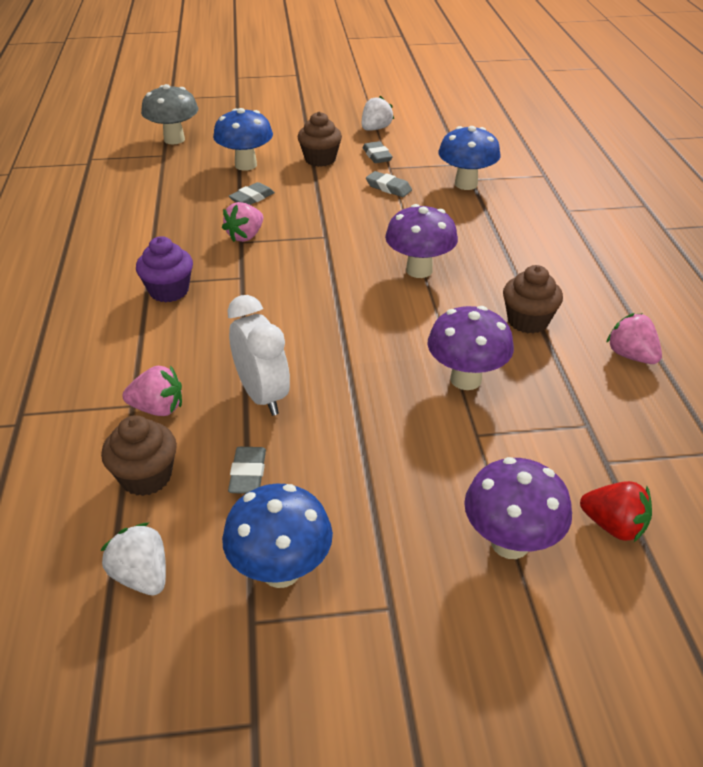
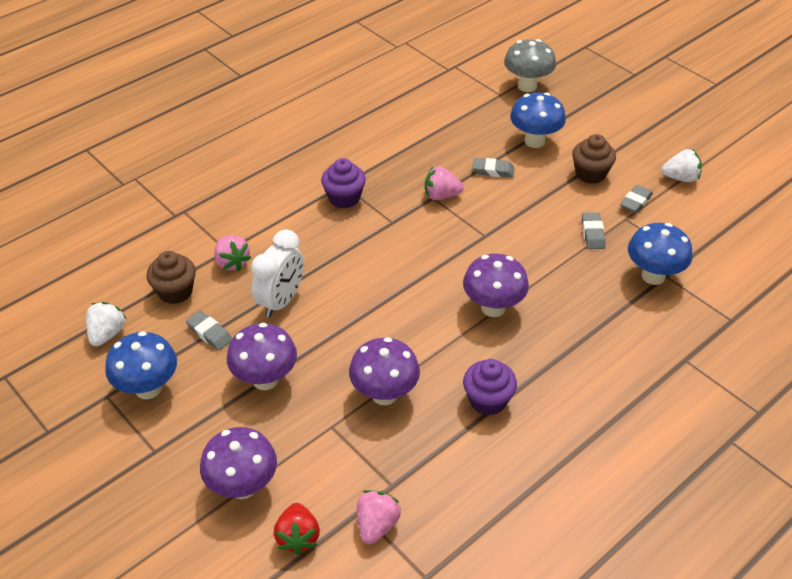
camera: 55 degrees right, 5 degrees up
grey eraser [228,447,266,494] -> grey eraser turned 75 degrees clockwise [186,311,232,351]
brown cupcake [503,265,563,334] -> purple cupcake [463,359,517,415]
pink strawberry [606,313,662,364] -> pink strawberry moved to [357,490,401,544]
none -> purple mushroom [227,323,297,390]

